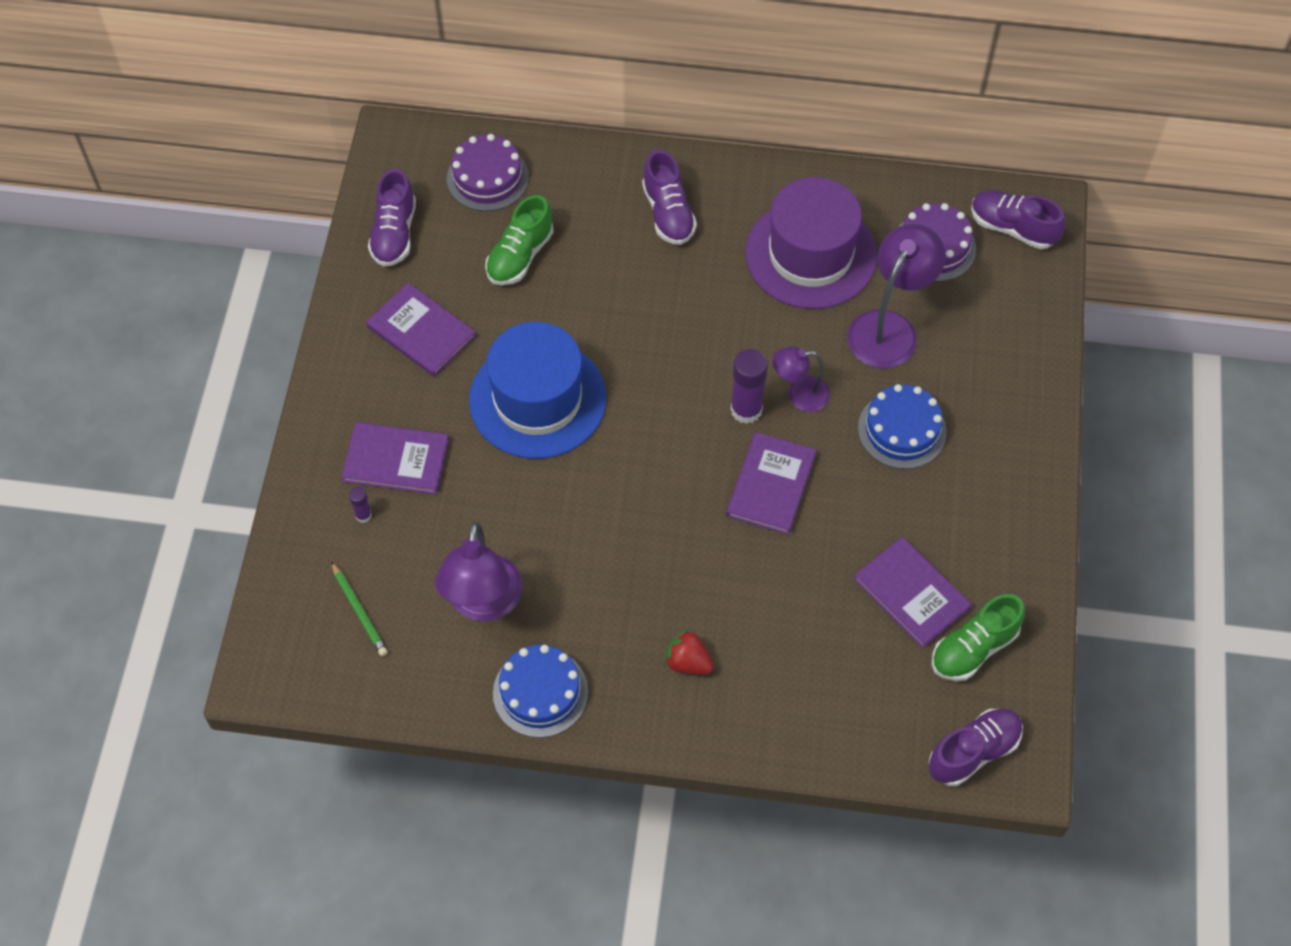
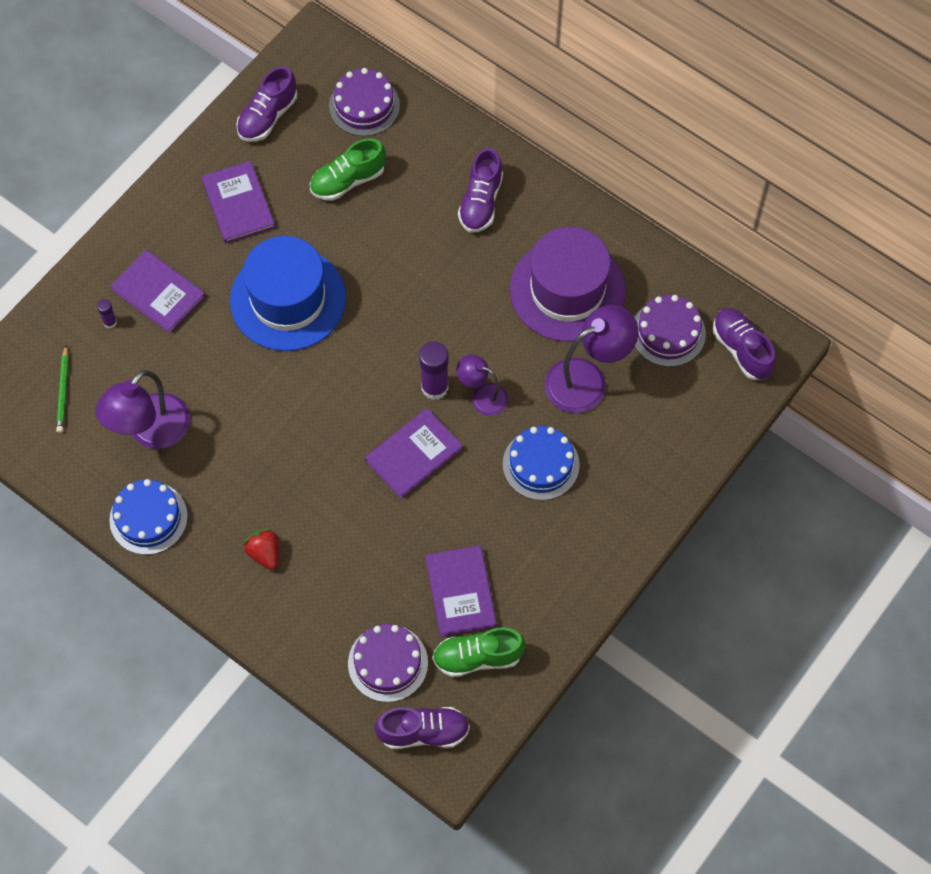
camera: 30 degrees right, 5 degrees up
none -> purple cake [348,624,428,702]

